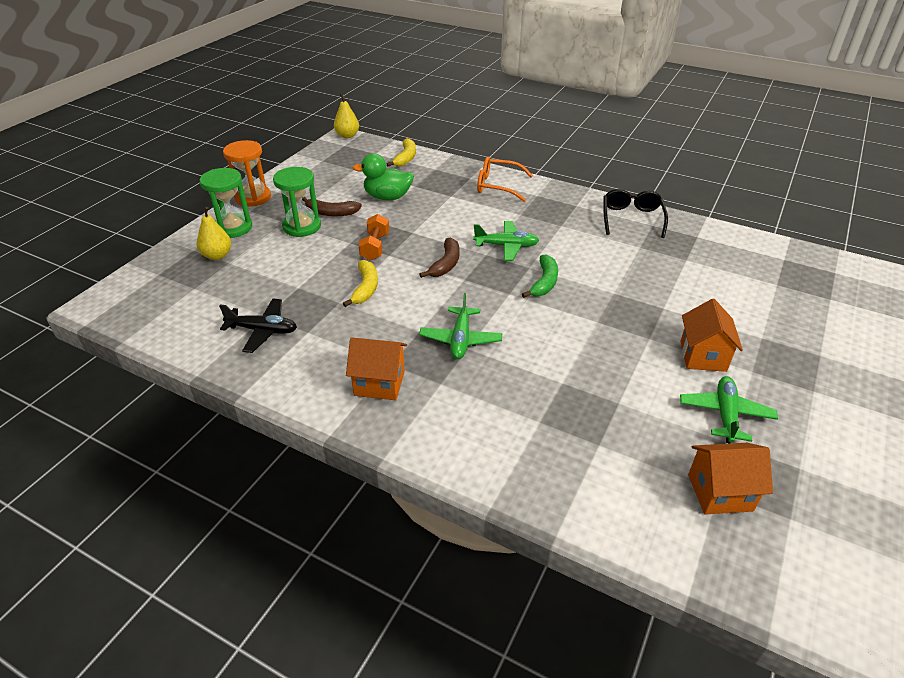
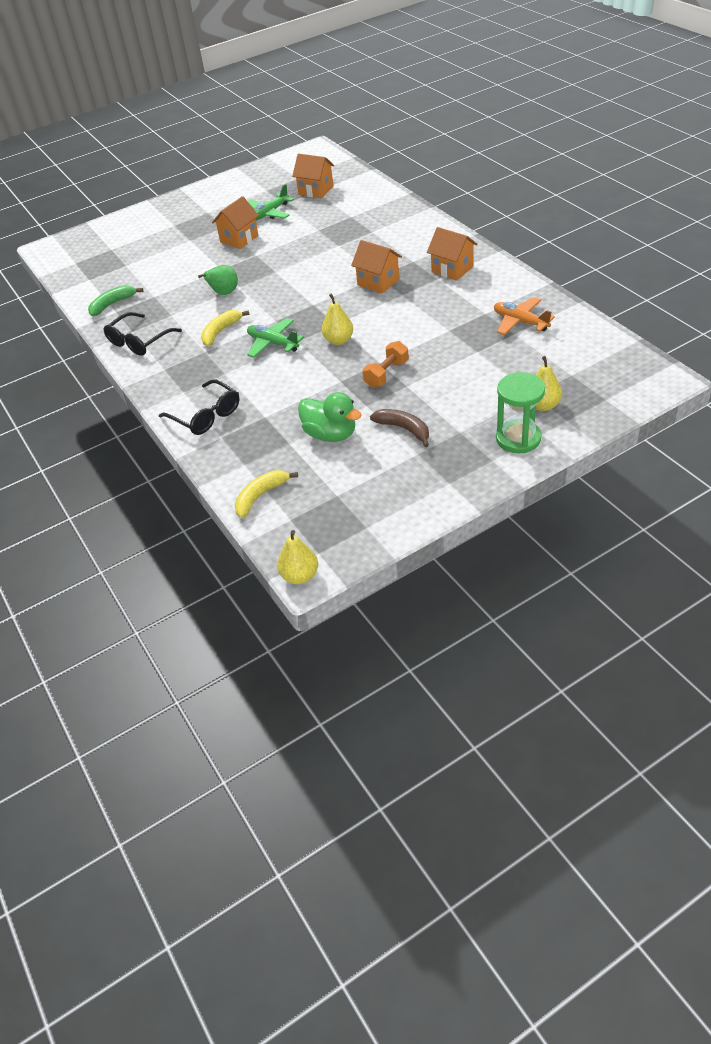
camera: 145 degrees left, 5 degrees up
black plane [219,298,297,353] -> orange plane [494,297,555,335]
orange hourglass [223,140,271,207] -> none
green hourglass [273,167,321,237] -> none
yellow banana [343,260,378,307] -> yellow banana moved to [201,310,250,346]
brown banana [419,237,460,278] -> yellow pear [322,294,353,345]
green plane [419,293,502,359] -> orange house [351,240,402,293]
orange glasses [477,157,533,202] -> black glasses [159,379,240,435]
green banana [522,254,558,298] -> green banana moved to [88,285,143,316]
none -> green pear [198,265,238,295]

